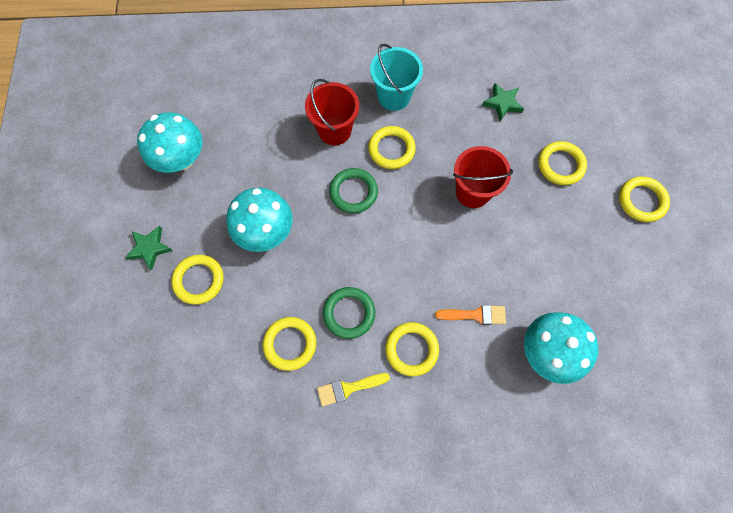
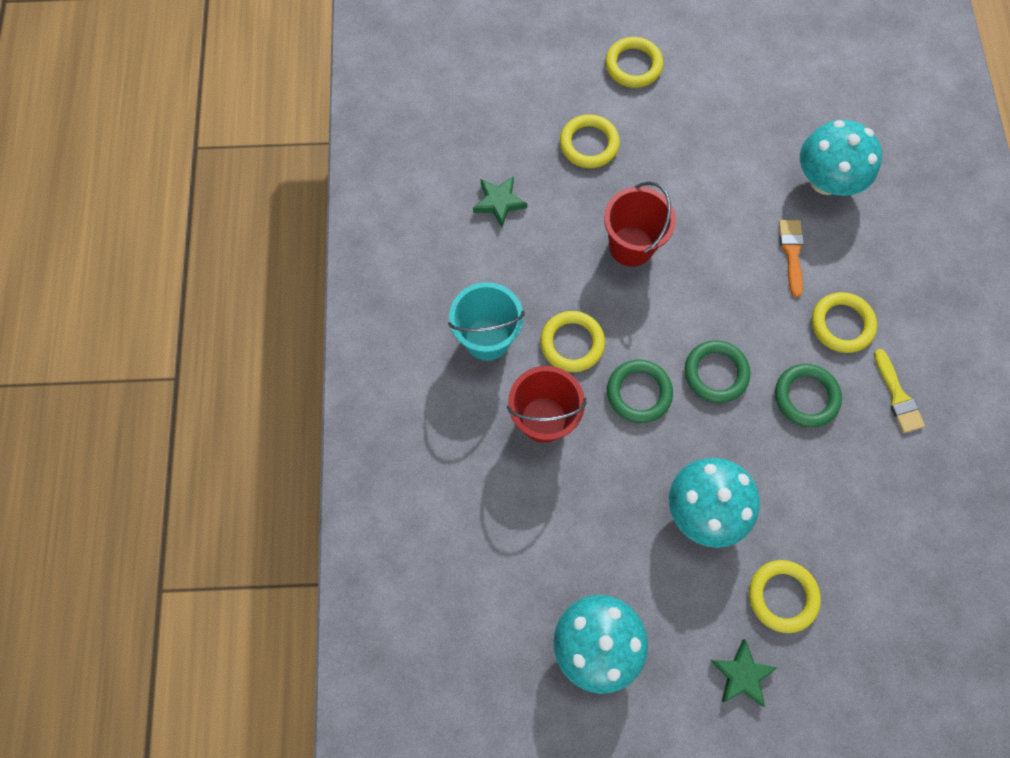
camera: 90 degrees left, 0 degrees up
yellow ring [263,317,316,371] -> none
none -> green ring [685,340,750,403]

